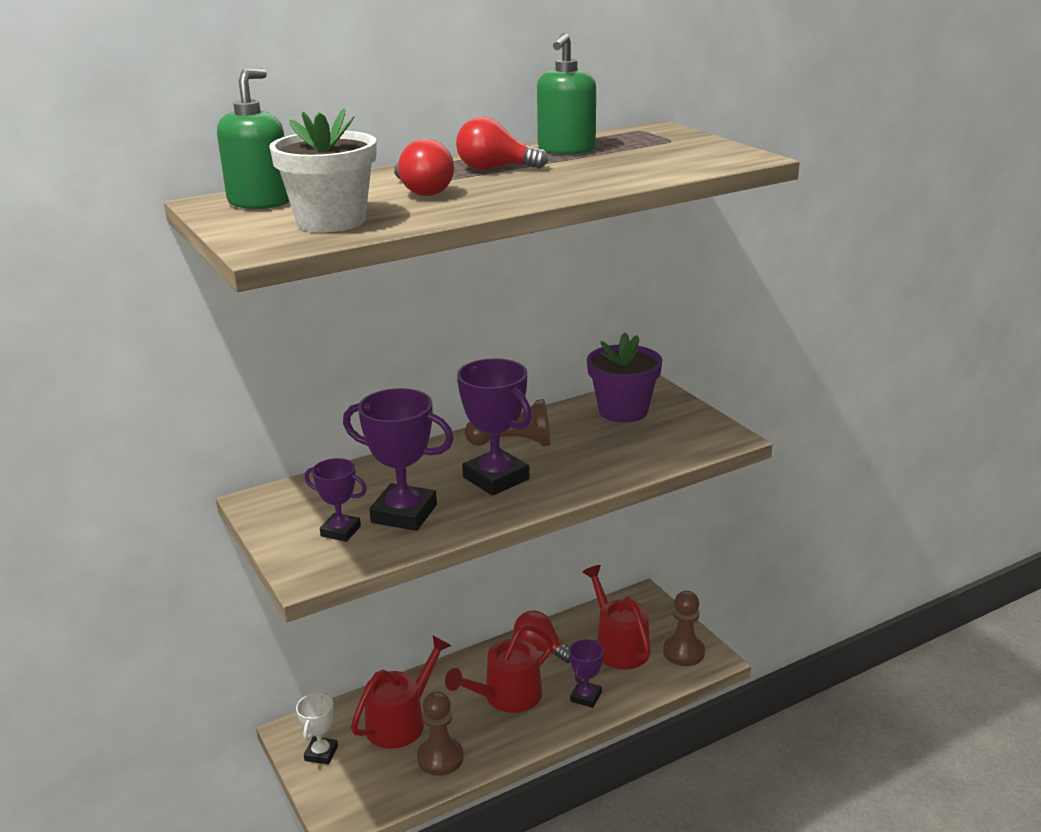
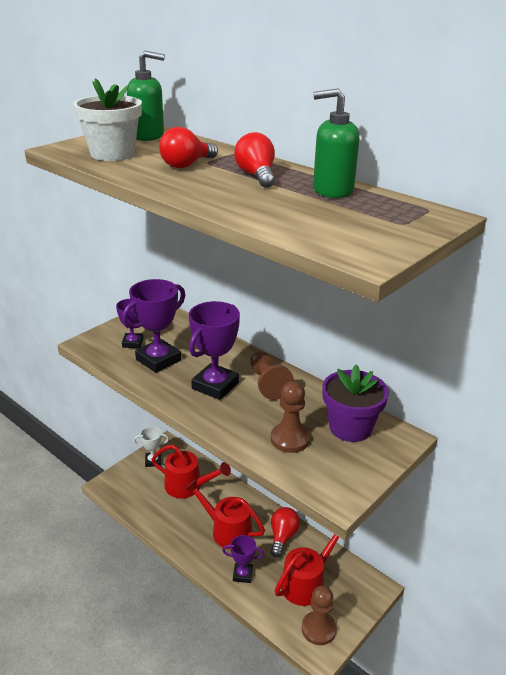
camera: 70 degrees right, 5 degrees up
purple trophy [343,388,454,531] -> purple trophy turned 45 degrees clockwise [122,279,185,373]
brown pawn [417,691,464,776] -> brown pawn moved to [271,381,310,453]

